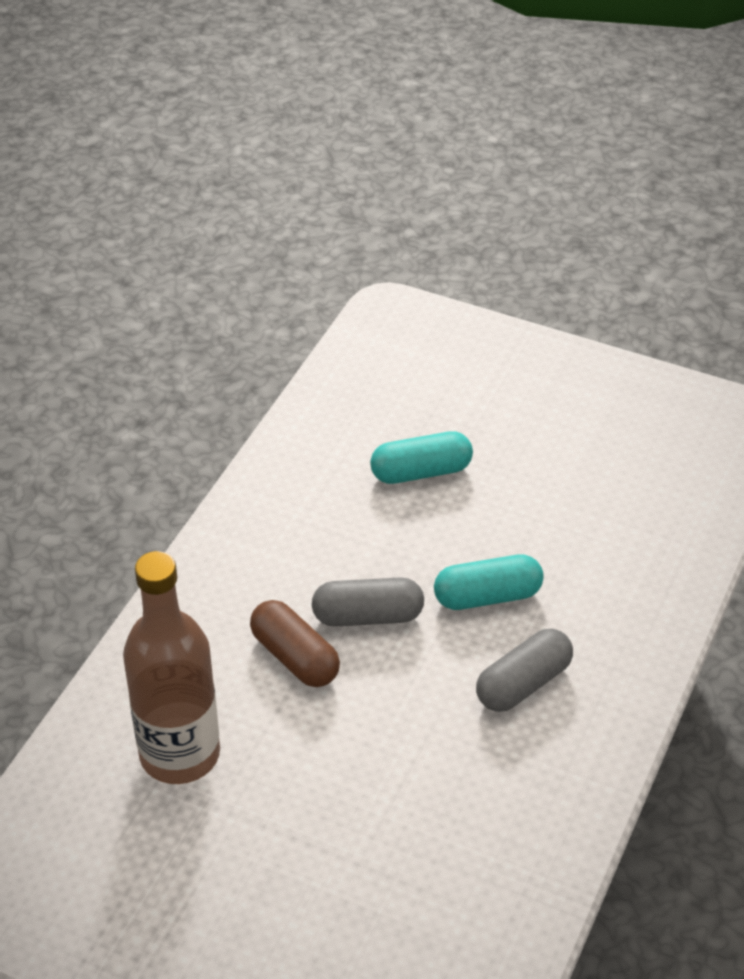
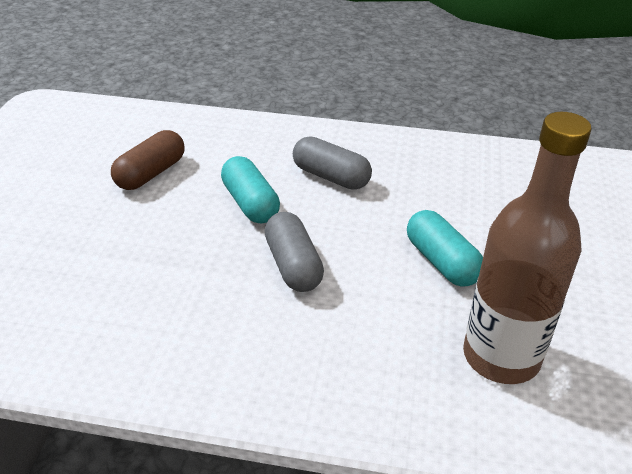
camera: 105 degrees left, 5 degrees down
brown capsule [250,600,340,687] -> brown capsule moved to [111,130,185,190]
turquoise capsule [370,431,473,484] -> turquoise capsule moved to [407,210,483,287]

